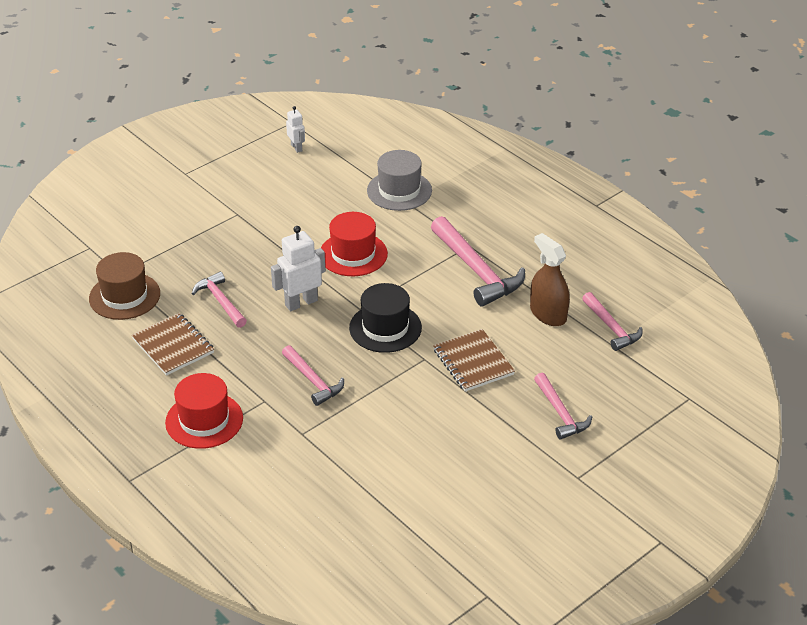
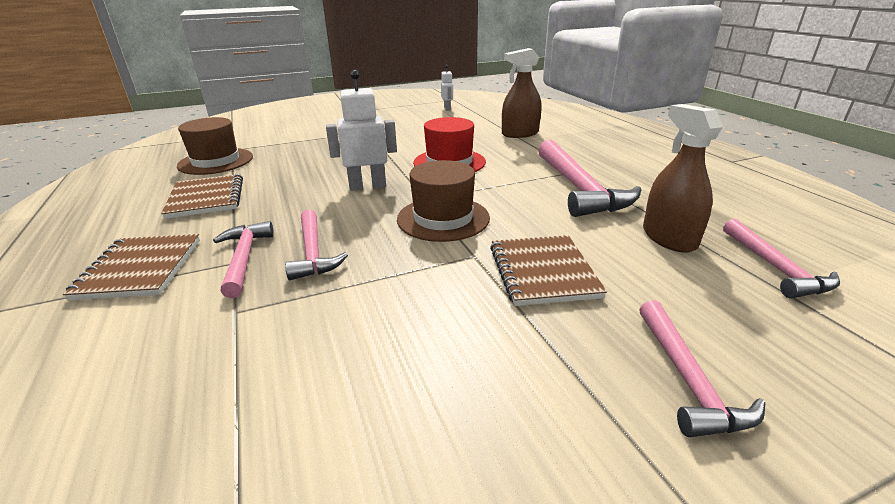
camera: 20 degrees right, 10 degrees down
red hat [165,373,243,449] -> brown notebook [63,234,200,300]
pink hammer [192,272,247,328] -> pink hammer moved to [213,221,274,298]
black hat [349,283,422,353] -> brown hat [397,160,490,242]
grey hat [367,150,432,211] -> brown spray bottle [502,48,542,138]

